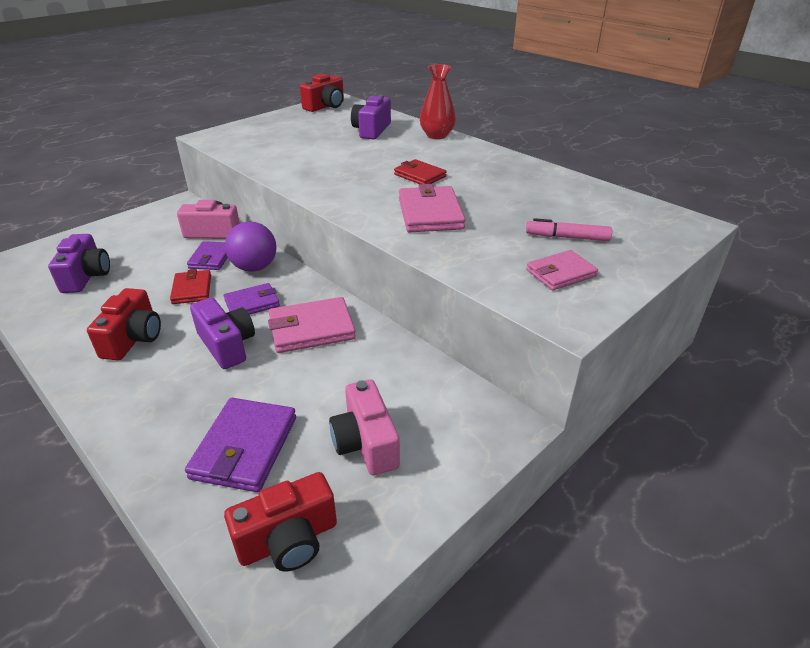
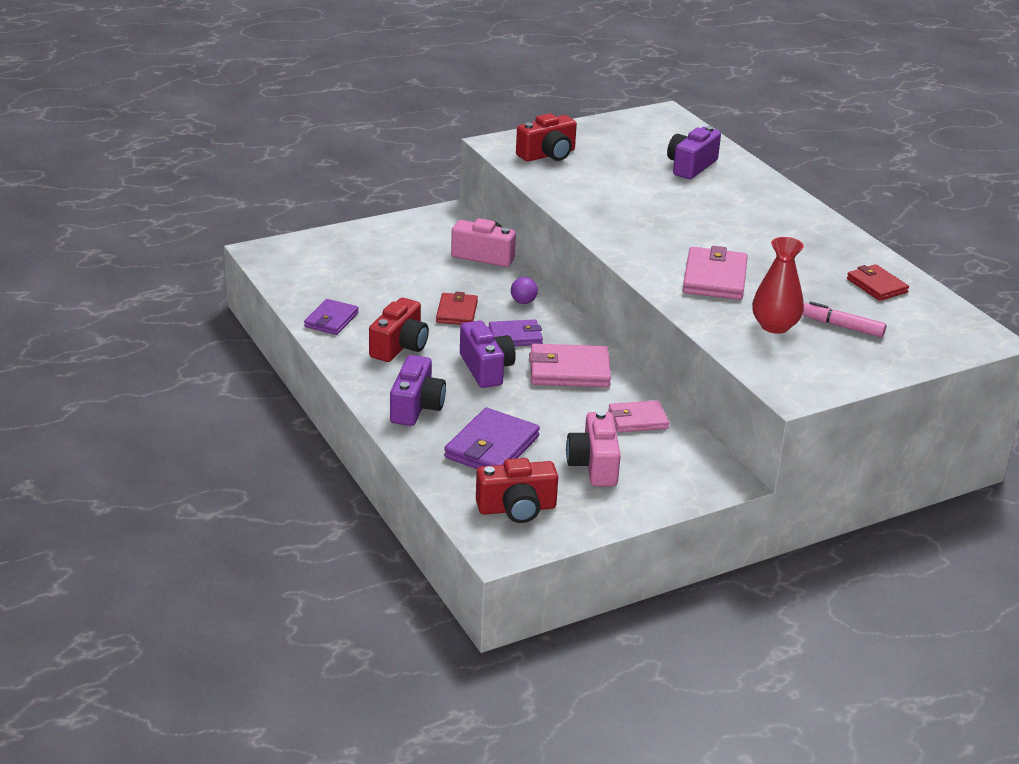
camera: 15 degrees right, 5 degrees down
purple camera [48,234,110,293] -> purple camera moved to [390,355,446,426]
purple wallet [187,241,228,270] -> purple wallet moved to [304,299,359,335]
purple ball [225,222,276,272] -> purple ball [511,277,538,304], size x0.51
red camera [300,73,344,112] -> red camera moved to [516,113,577,162]
red wallet [394,159,447,184] -> red wallet moved to [847,264,909,301]
red vase [420,64,456,139] -> red vase moved to [752,237,804,334]
pink wallet [526,250,598,290] -> pink wallet moved to [608,400,669,432]

